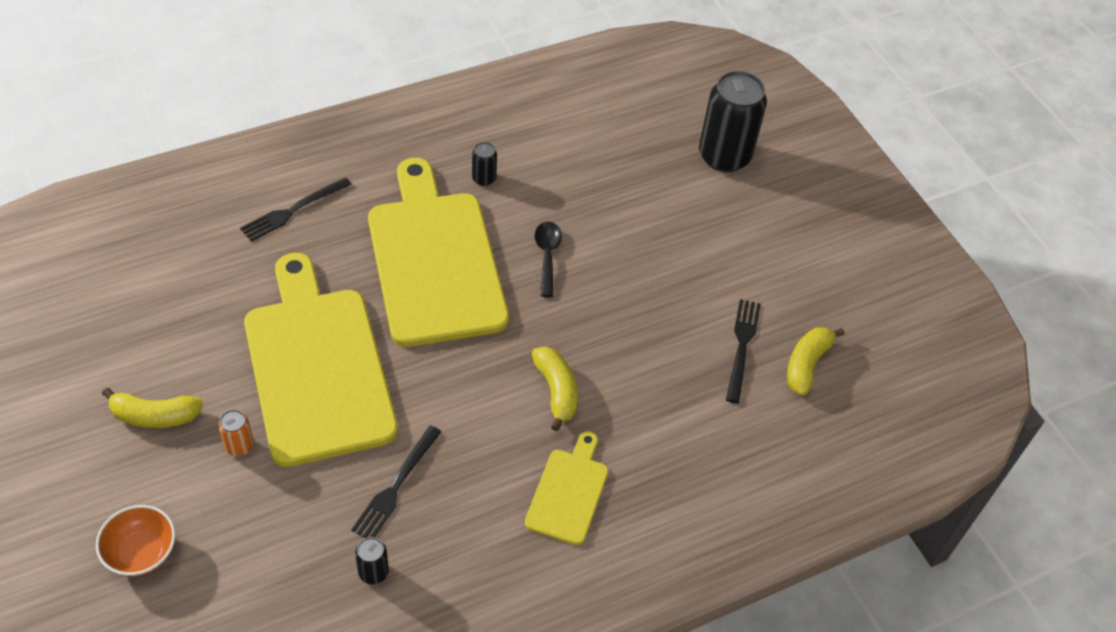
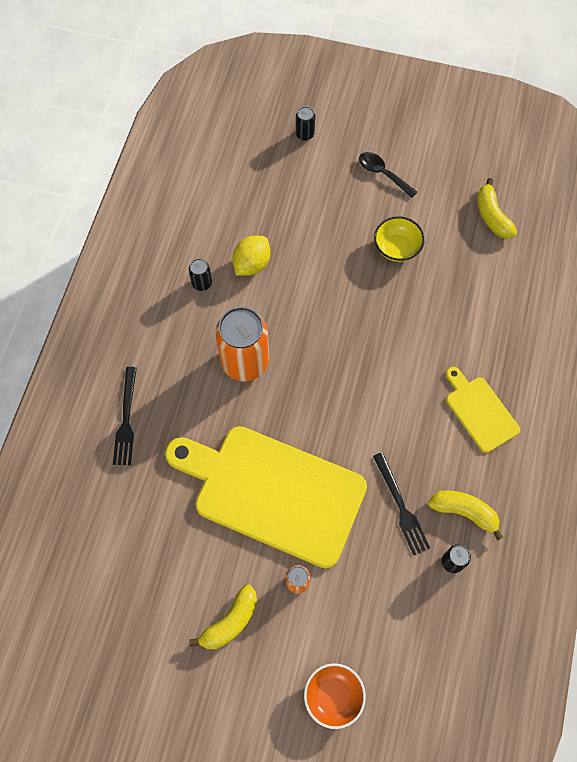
camera: 45 degrees left, 15 degrees up
yellow cutting board [368,158,509,347] -> orange can [215,307,269,381]
yellow banana [532,346,578,431] -> yellow banana moved to [428,491,503,541]
black spoon [535,221,562,297] -> black spoon moved to [359,152,417,198]
black can [699,71,767,172] -> black can [296,106,315,141], size x0.44
black fork [726,299,761,404] -> none
none -> yellow lemon [233,236,270,276]
none -> yellow bowl [374,216,425,262]

